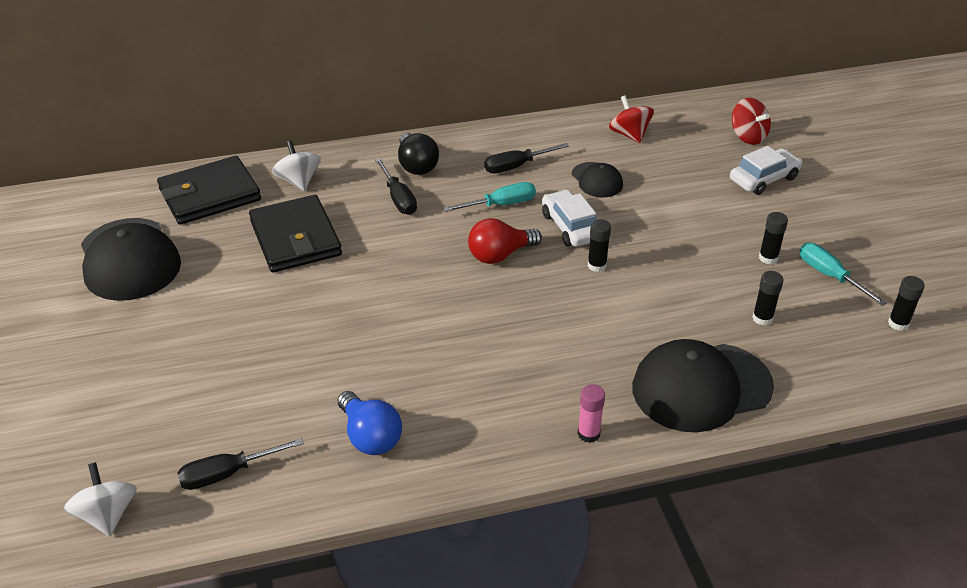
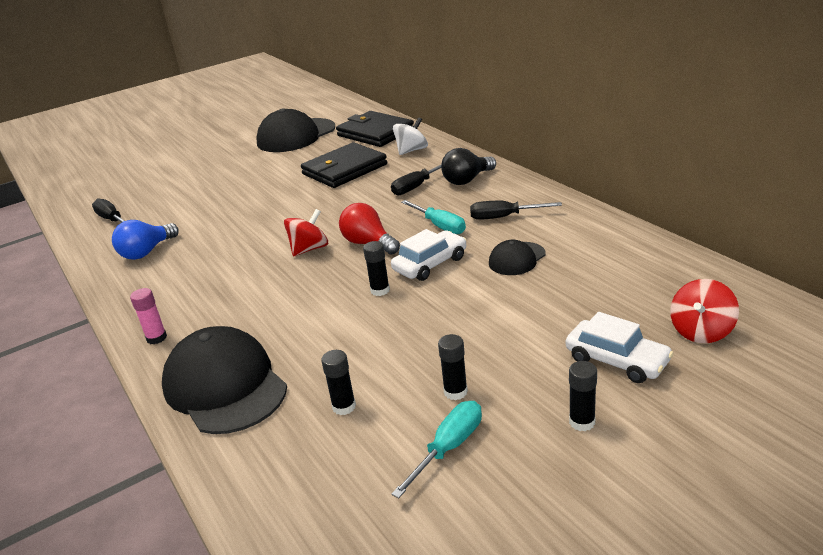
camera: 75 degrees right, 10 degrees down
white spinning top [64,462,137,536] -> none
black screwdriver [484,143,569,173] -> black screwdriver turned 45 degrees counterclockwise [470,201,562,220]
red spinning top [609,95,654,143] -> red spinning top moved to [284,209,328,256]
black glue stick [888,276,925,331] -> black glue stick moved to [569,361,597,431]

